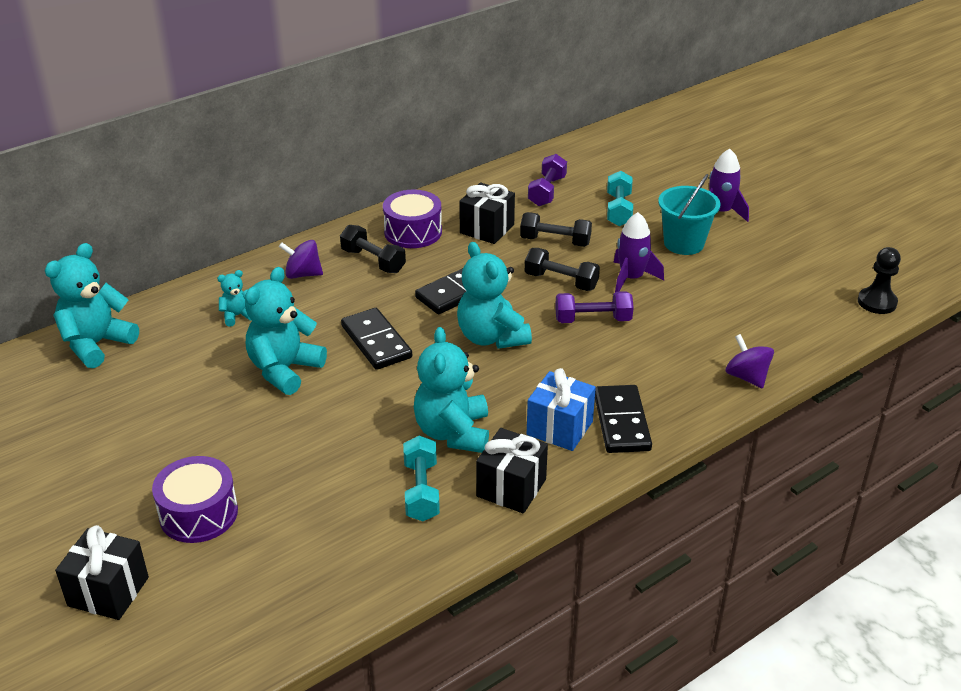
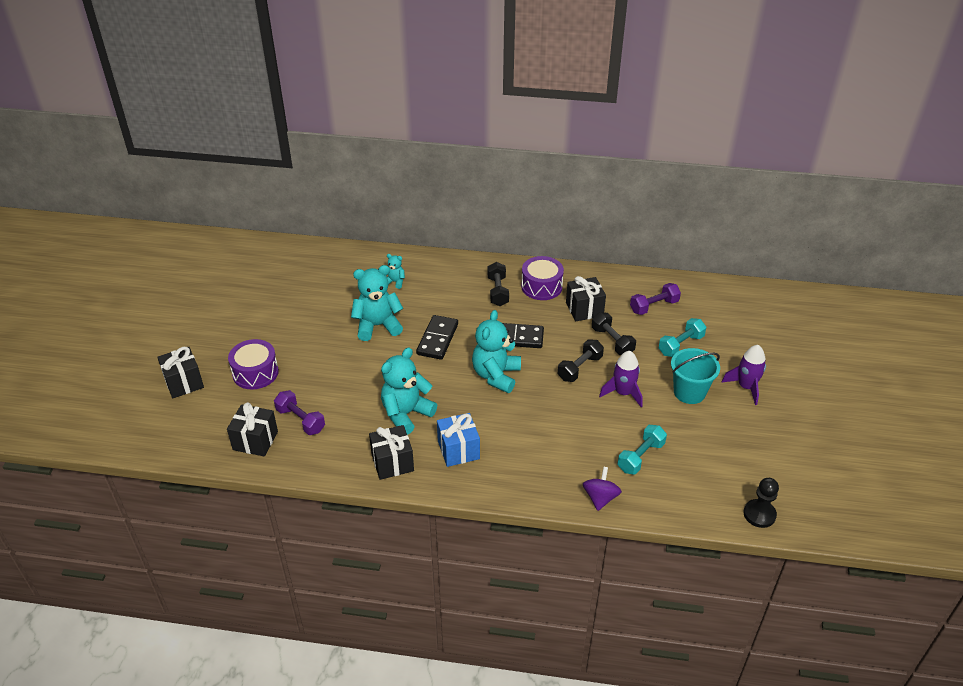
camera: 45 degrees right, 5 degrees up
turquoise teddy bear [45,243,139,368] -> none
purple spinning top [279,240,323,279] -> none
turquoise dumbbell [403,436,440,521] -> turquoise dumbbell moved to [618,425,667,475]
black dumbbell [525,248,600,291] -> black dumbbell turned 60 degrees clockwise [557,339,604,382]
purple dumbbell [555,291,634,323] -> purple dumbbell moved to [274,390,325,435]
black domino [595,385,652,453] -> none
none -> black gift [227,402,278,457]

